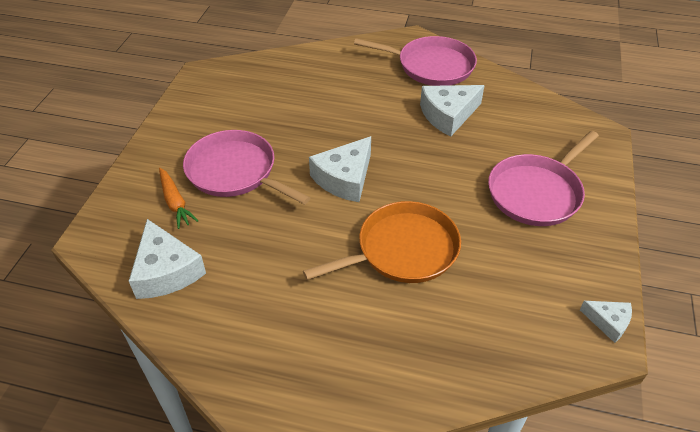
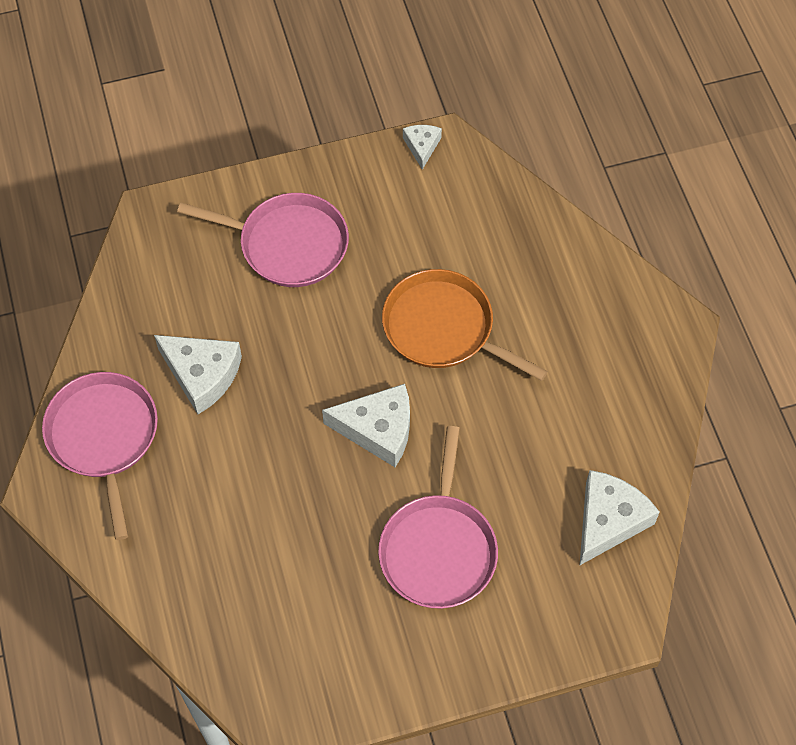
camera: 120 degrees left, 15 degrees up
orange carrot [159,168,198,229] -> none

